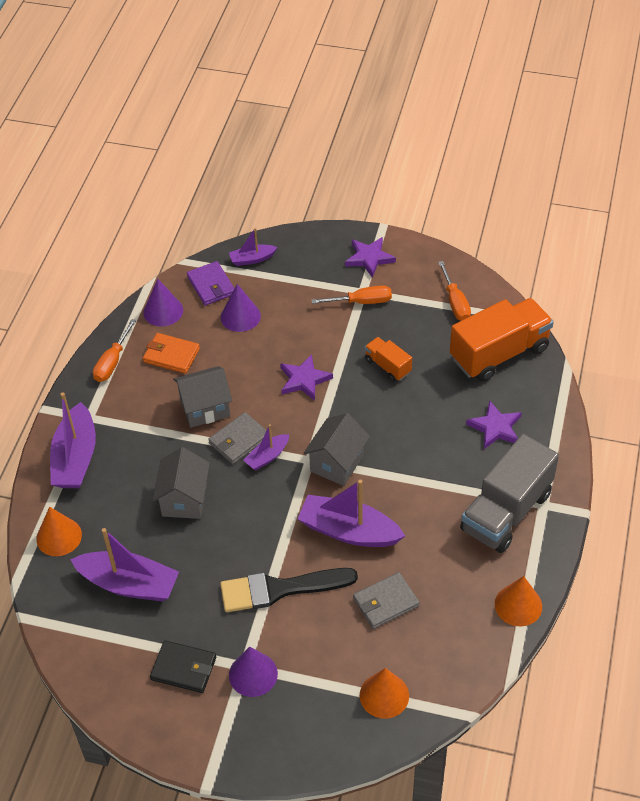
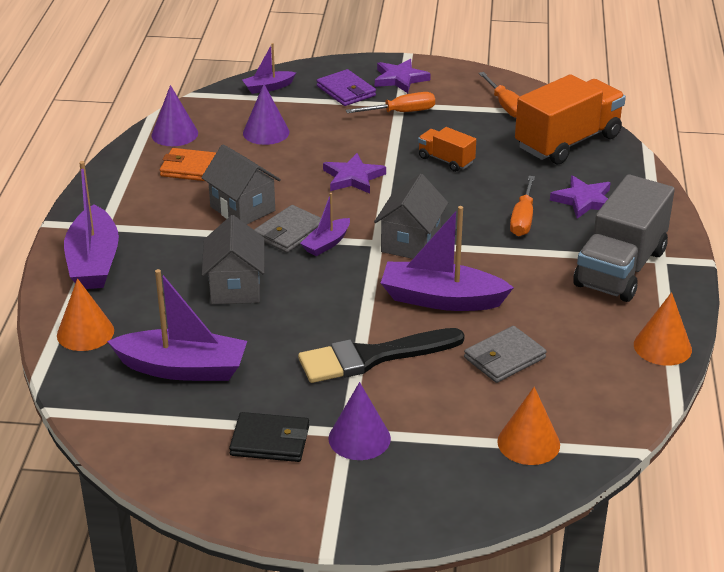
camera: 10 degrees left, 15 degrees down
orange screwdriver [93,319,136,382] -> orange screwdriver moved to [510,176,535,236]
grey house [173,366,232,428] -> grey house turned 75 degrees clockwise [201,144,281,224]
purple wallet [187,261,235,305] -> purple wallet moved to [317,69,376,106]

